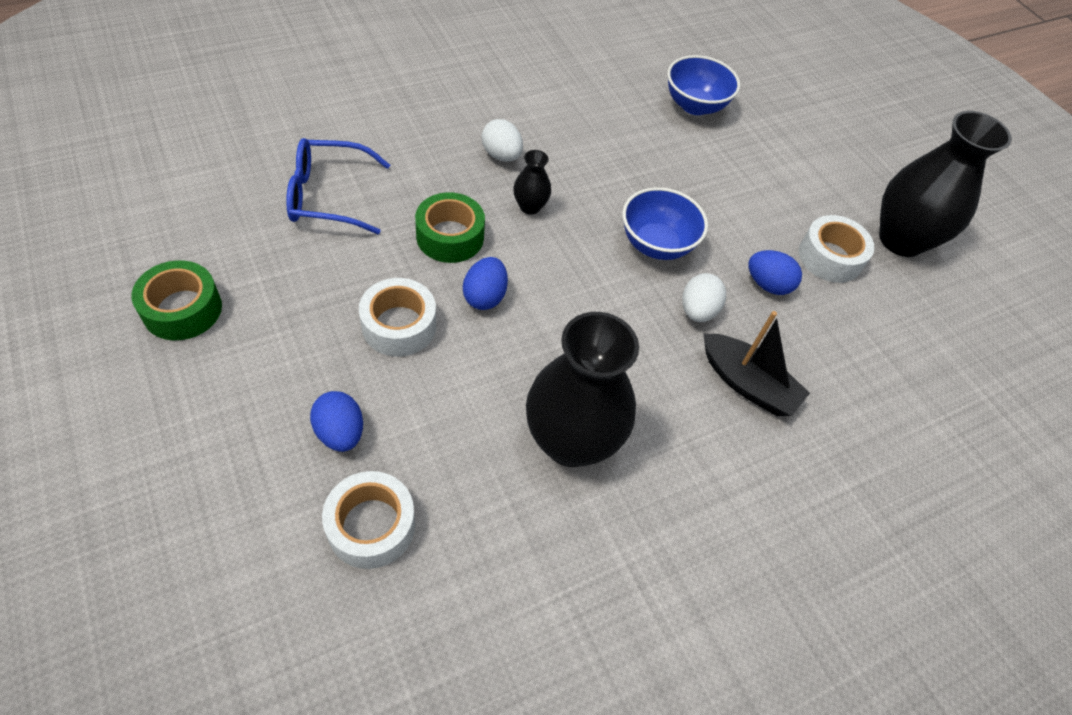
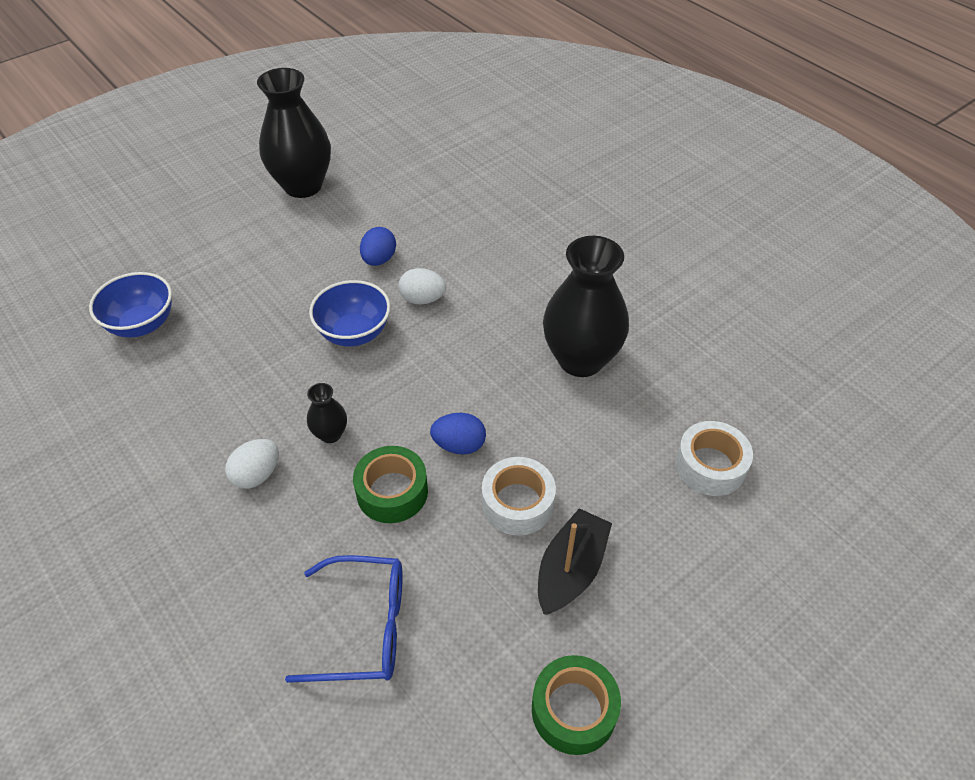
camera: 95 degrees left, 5 degrees down
blue glasses [286,138,390,234] -> blue glasses turned 75 degrees counterclockwise [285,555,403,683]
blue egg [310,391,363,452] -> none
black boat [703,311,810,416] -> black boat moved to [538,508,612,615]
white tape [799,215,875,283] -> none

